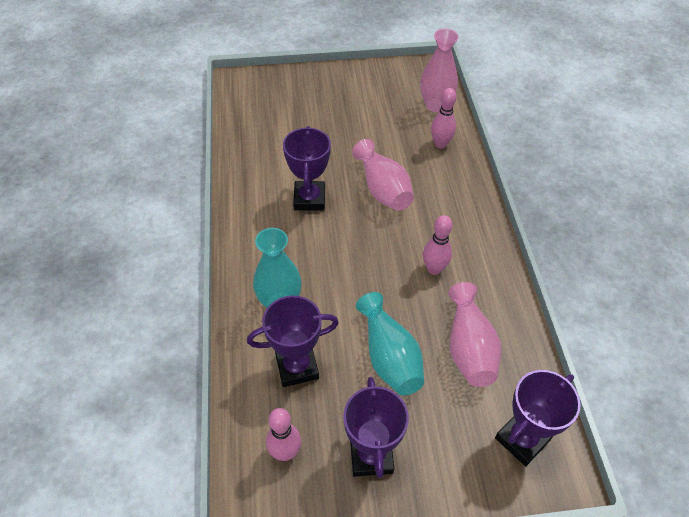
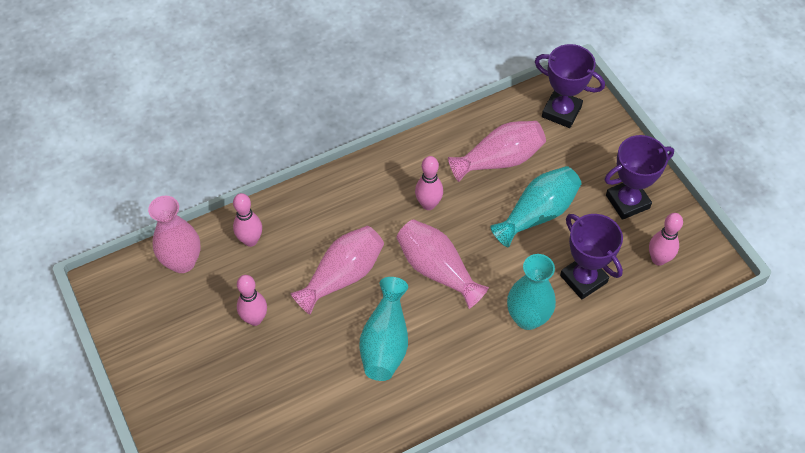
camera: 110 degrees left, 5 degrees up
purple trophy [283,126,331,211] -> turquoise vase [359,277,408,381]
none -> pink bowling pin [237,275,267,326]
none -> pink vase [396,219,489,309]

